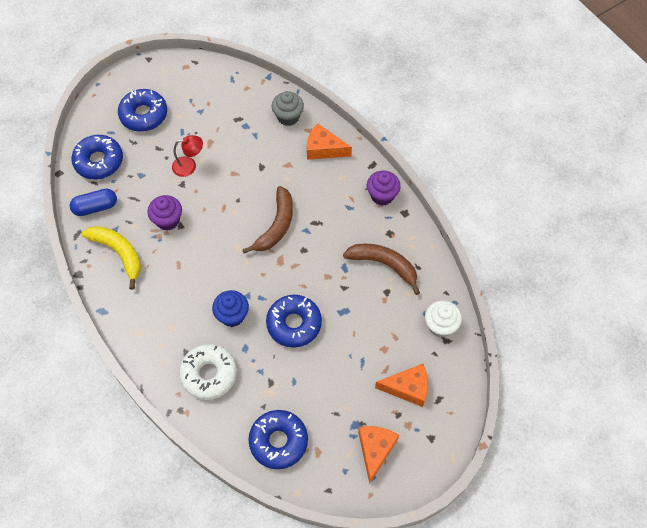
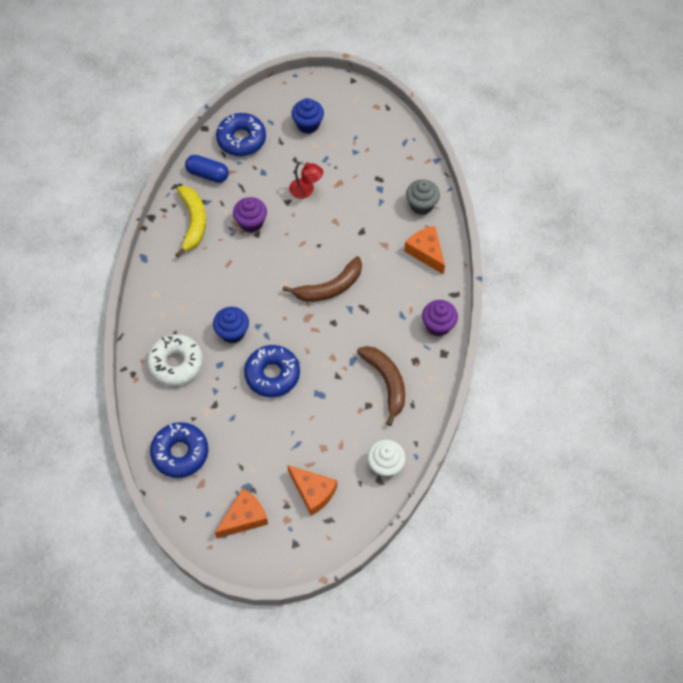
camera: 40 degrees right, 0 degrees up
blue donut [118,89,167,132] -> blue cupcake [292,98,324,134]

